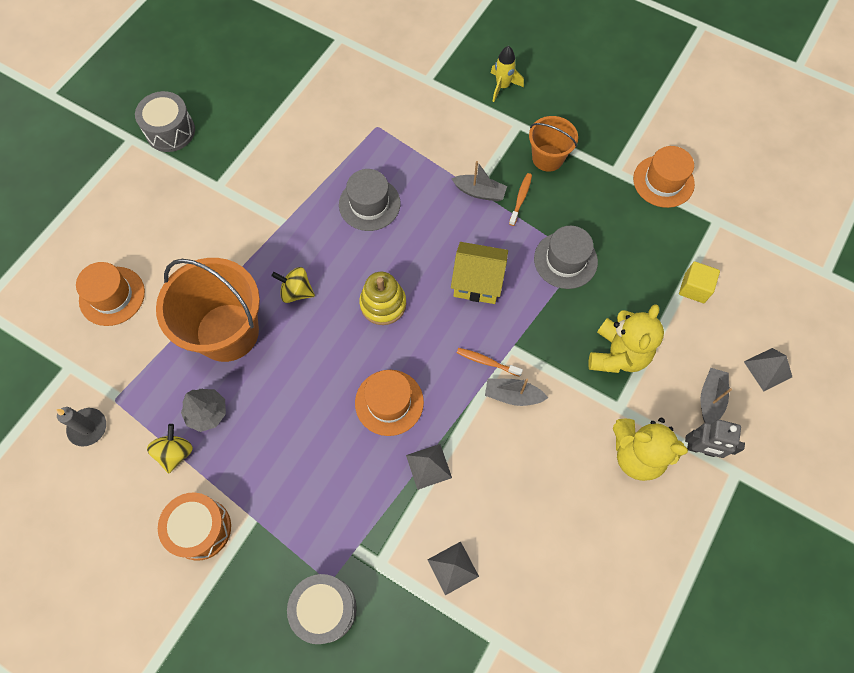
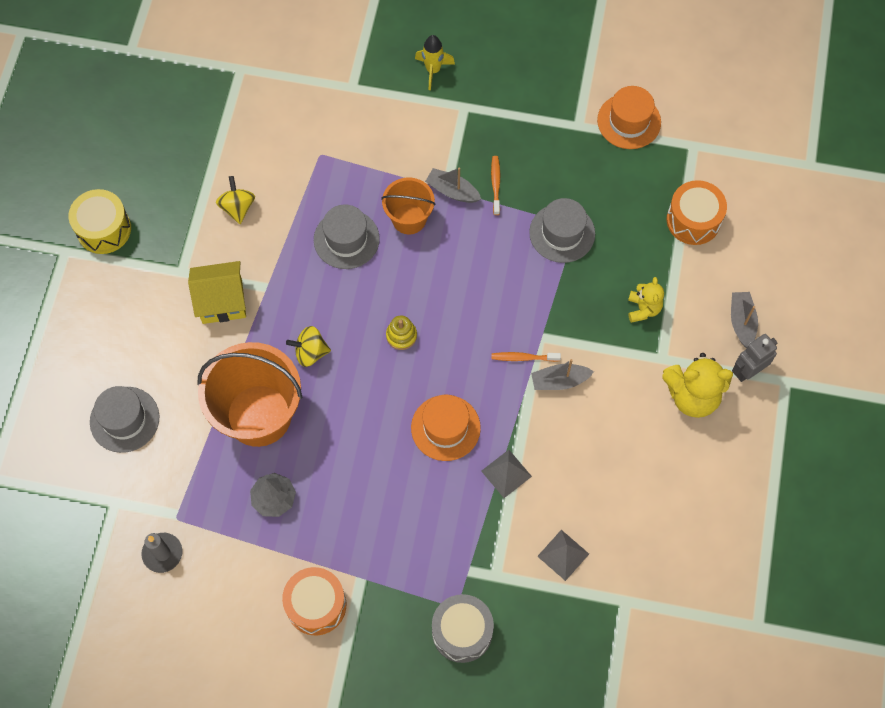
camera: 20 degrees left, 0 degrees up
orange hat [76,262,145,326] -> grey hat [90,386,159,453]
grey drum [135,91,195,152] -> yellow drum [68,189,131,254]
yellow spinning top [147,424,193,473] -> yellow spinning top moved to [216,176,255,224]
yellow stacking toy [359,272,406,325] -> yellow stacking toy [386,315,417,350], size x0.64
grey boat [451,161,507,202] -> grey boat turned 150 degrees counterclockwise [425,167,481,203]
yellow house [451,242,508,304] -> yellow house moved to [188,261,246,324]
orange bucket [529,116,578,172] -> orange bucket moved to [381,177,435,234]
yellow teddy bear [588,304,664,373] -> yellow teddy bear [628,277,664,323], size x0.58
yellow cube [679,261,720,303] -> orange drum [666,180,727,245]
grey robot [685,420,745,458] -> grey robot turned 150 degrees clockwise [732,334,778,382]
grey pyramid [744,348,792,391] -> none

